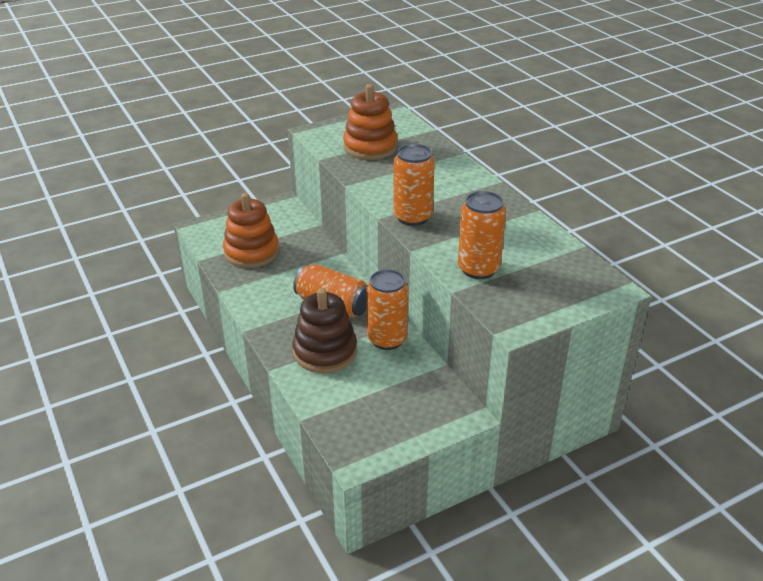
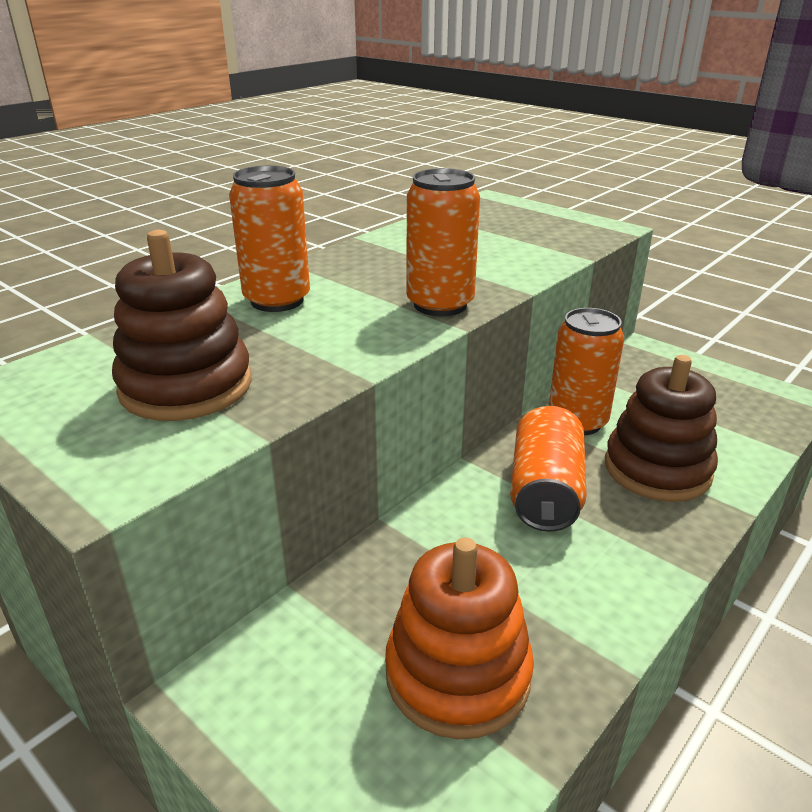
camera: 110 degrees left, 5 degrees down
orange stacking toy [343,84,397,160] -> brown stacking toy [112,230,252,421]
orange can [458,191,506,279] -> orange can moved to [229,166,310,312]

